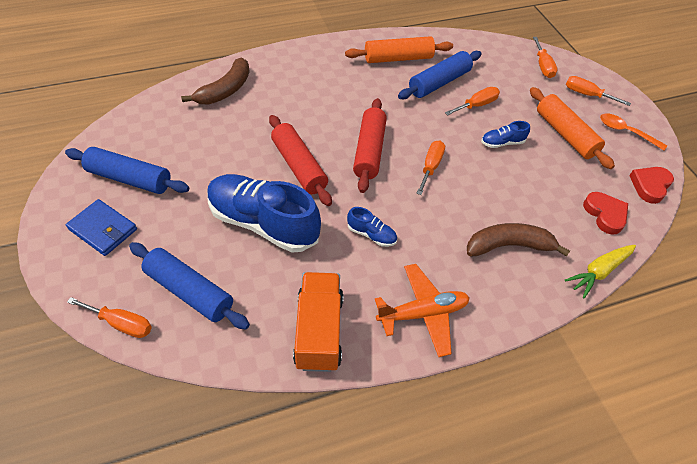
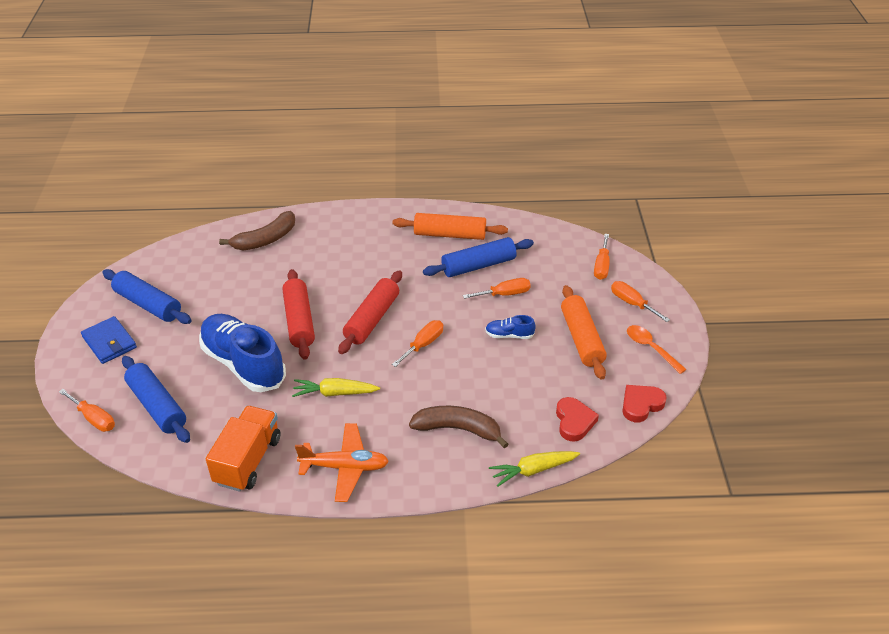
camera: 20 degrees right, 10 degrees down
blue shoe [347,207,397,247] -> yellow carrot [292,378,380,397]

